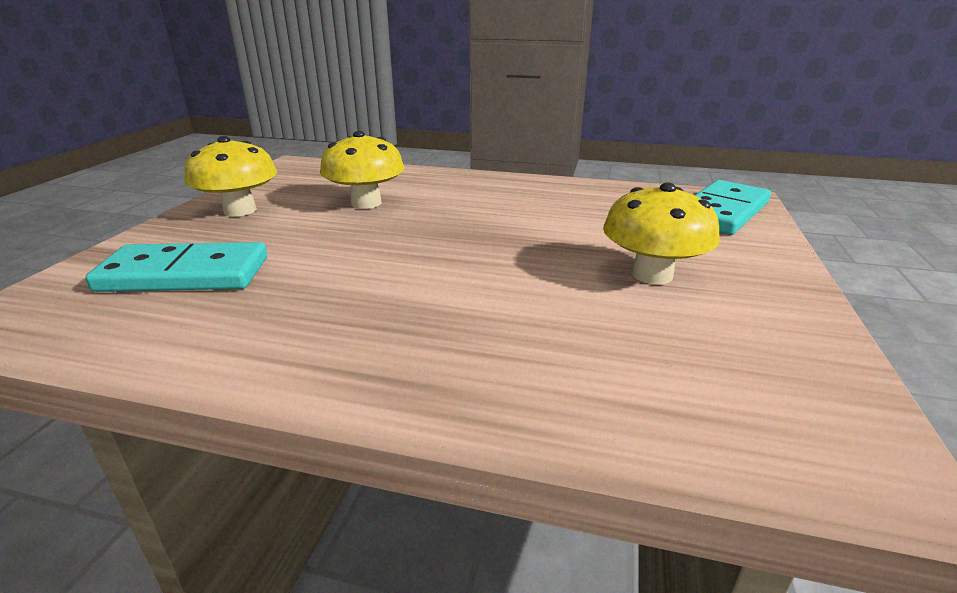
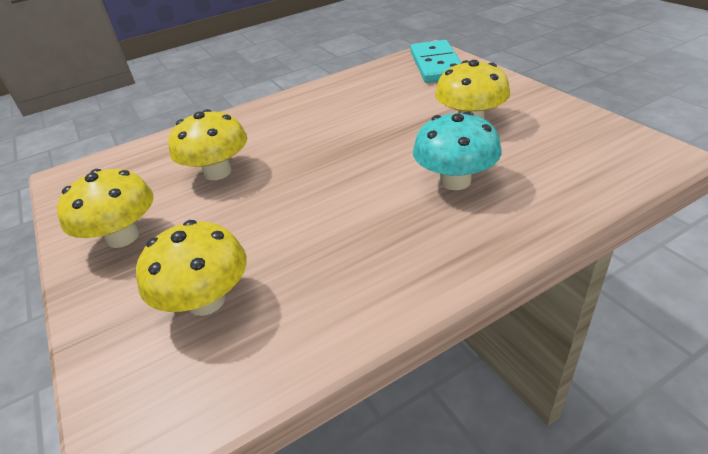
camera: 40 degrees left, 10 degrees up
turquoise domino [86,242,267,292] -> yellow mushroom [136,220,247,316]
none -> turquoise mushroom [413,111,502,190]

